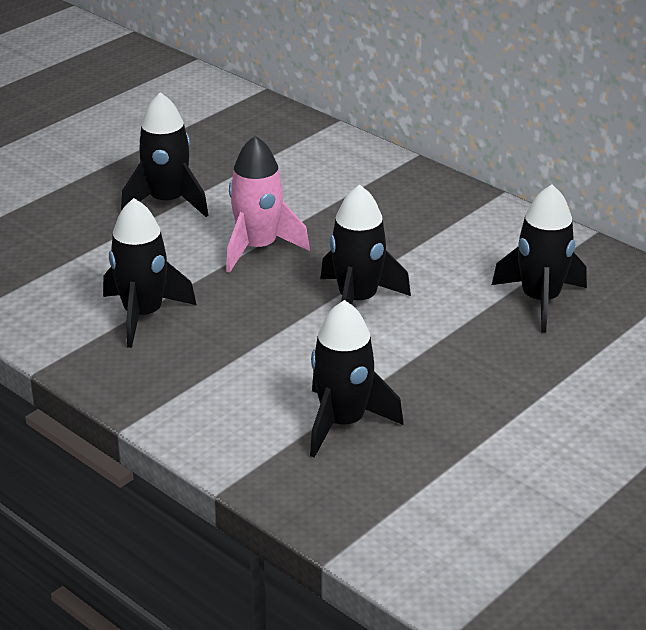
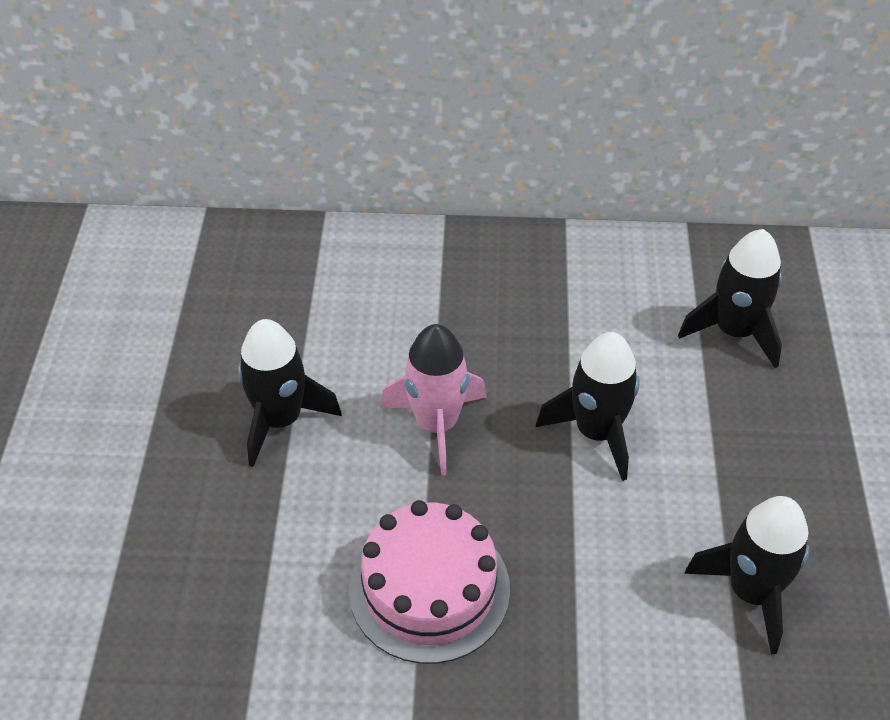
camera: 40 degrees left, 15 degrees up
black rocket [103,198,197,348] -> pink cake [349,500,510,664]

